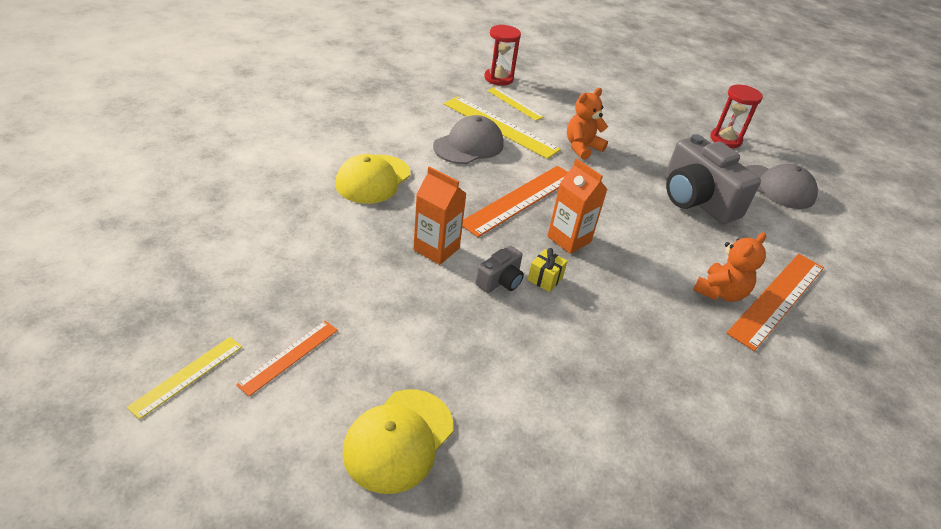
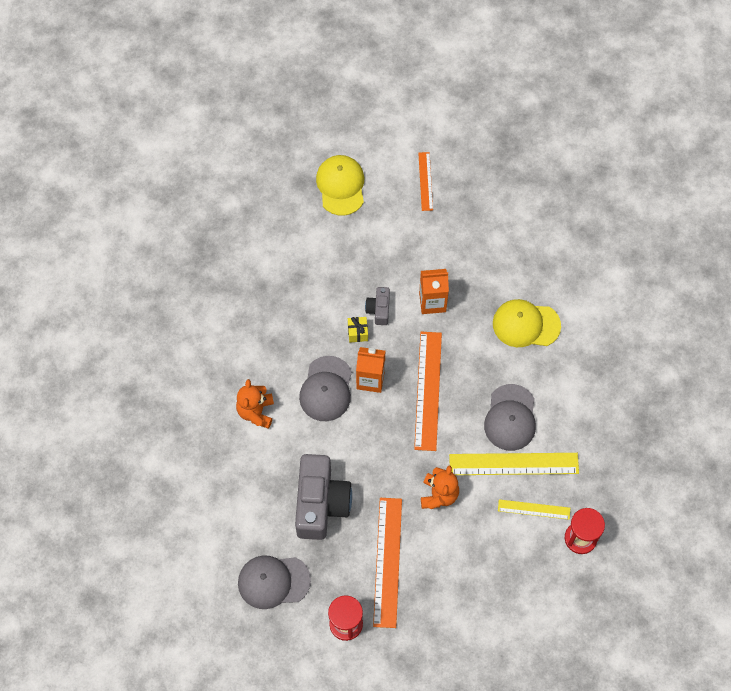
camera: 145 degrees right, 25 degrees up
yellow ruler [127,337,242,420] -> none
yellow cap [335,154,410,204] -> yellow cap turned 75 degrees counterclockwise [493,299,561,347]
grey camera [665,134,761,224] -> grey camera turned 75 degrees clockwise [295,454,352,540]
orange ruler [726,254,824,351] -> orange ruler moved to [373,498,402,628]
none -> grey cap [299,356,352,421]

